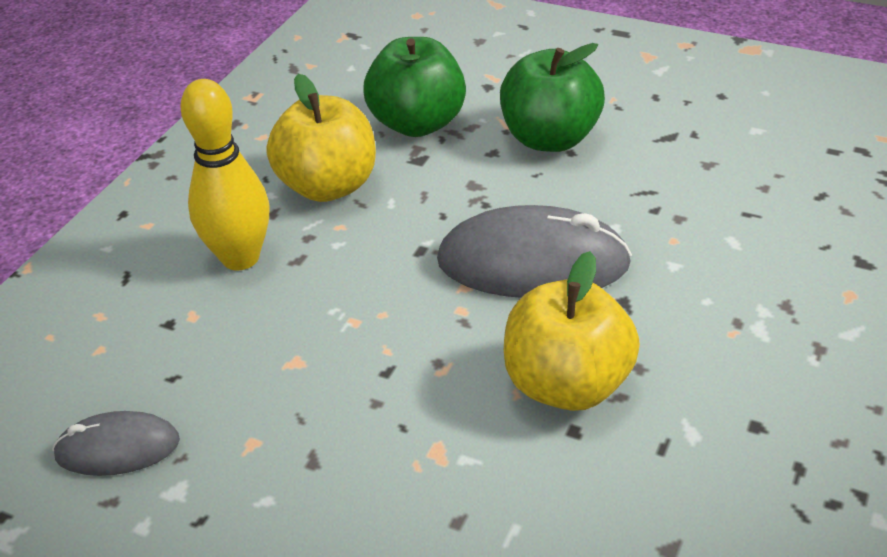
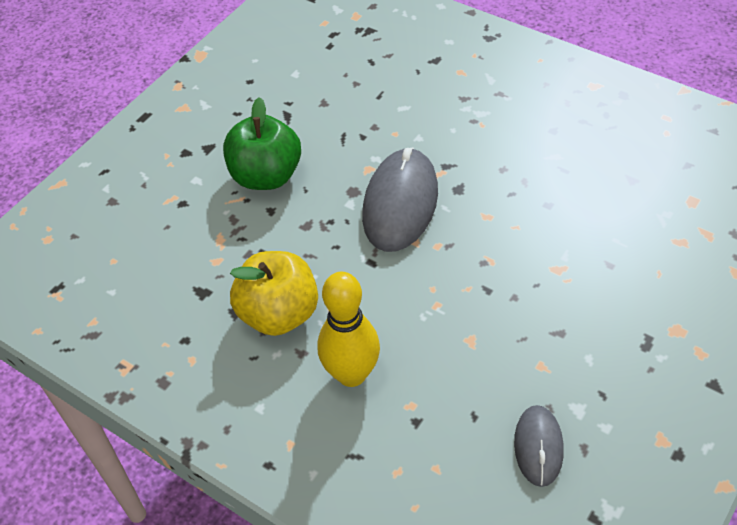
camera: 80 degrees left, 10 degrees up
green apple [363,37,466,137] -> none
yellow apple [504,251,640,411] -> none

